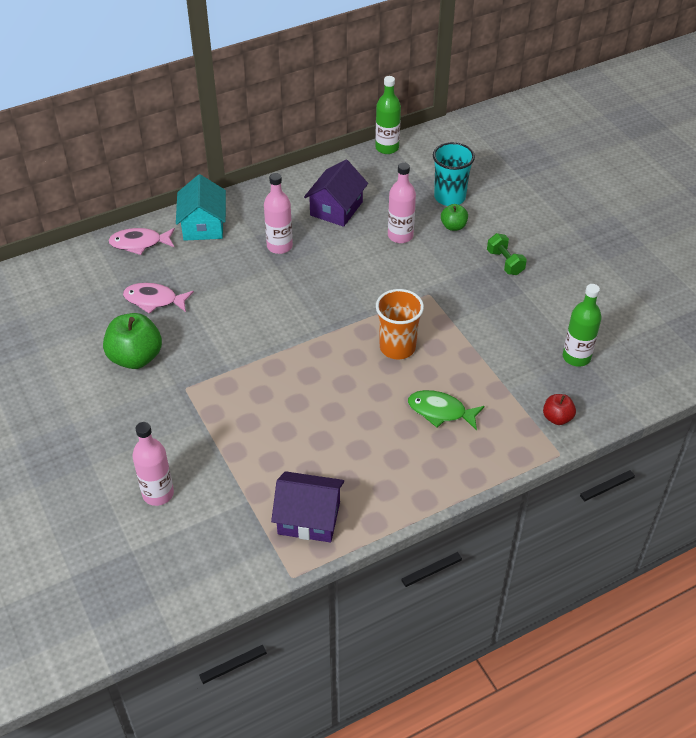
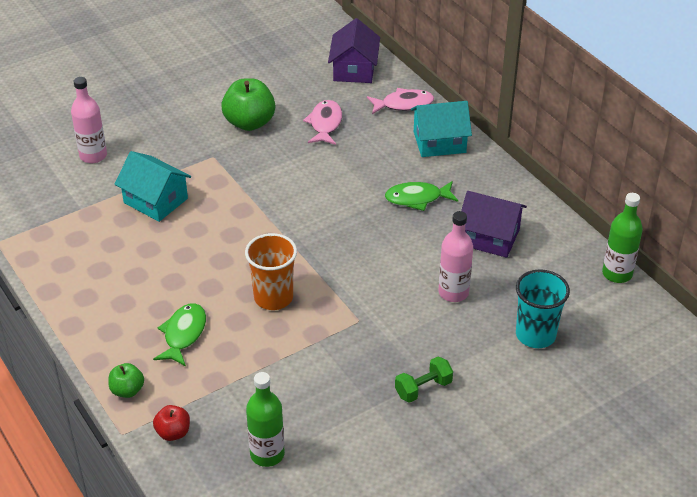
camera: 85 degrees right, 5 degrees down
pink fish [108,228,175,255] -> pink fish turned 90 degrees clockwise [367,88,434,114]
pink bottle [264,173,293,254] -> green fish [385,181,458,211]
purple house [271,471,344,542] -> purple house moved to [328,18,380,83]
green apple [441,204,468,231] -> green apple moved to [108,363,144,398]
none -> turquoise house [115,151,191,222]

